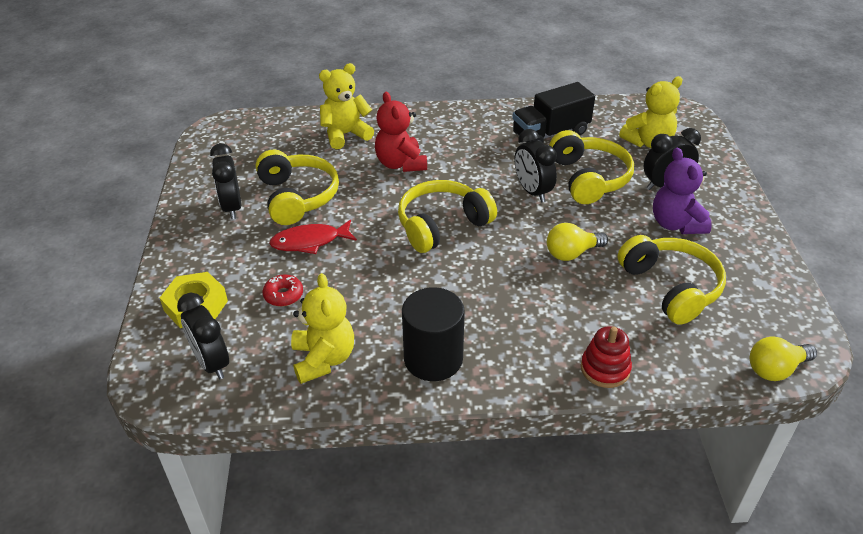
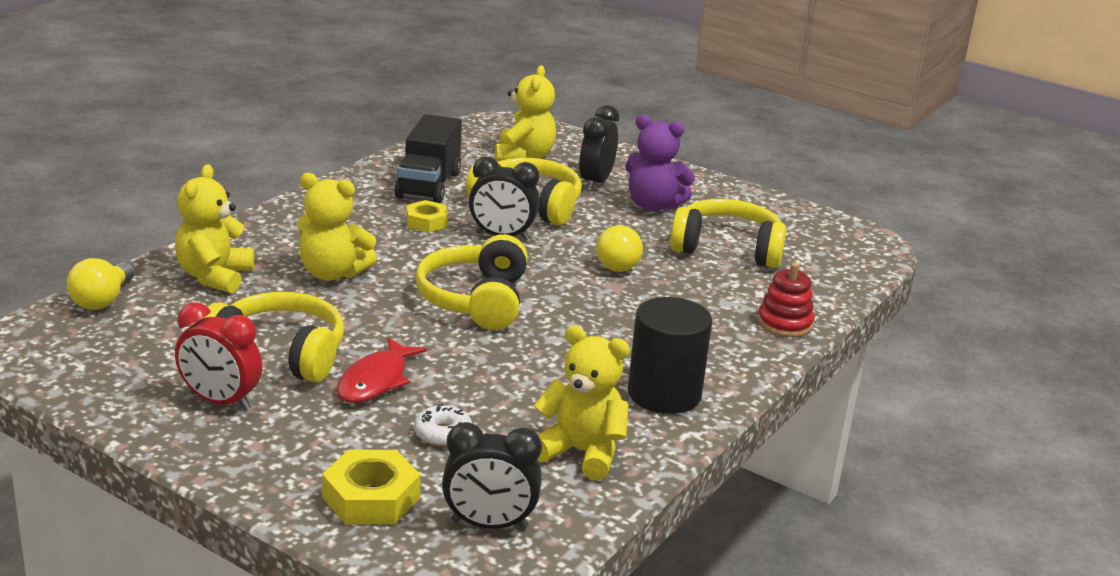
camera: 55 degrees left, 15 degrees down
black clock [210,143,241,219] -> red clock [175,302,262,411]
red donut [263,275,303,306] -> white donut [414,404,472,447]
red teddy bear [375,92,427,172] -> yellow teddy bear [297,173,377,281]
yellow light bulb [750,337,817,381] -> yellow light bulb moved to [66,258,134,310]
none -> yellow nut [406,200,448,232]

